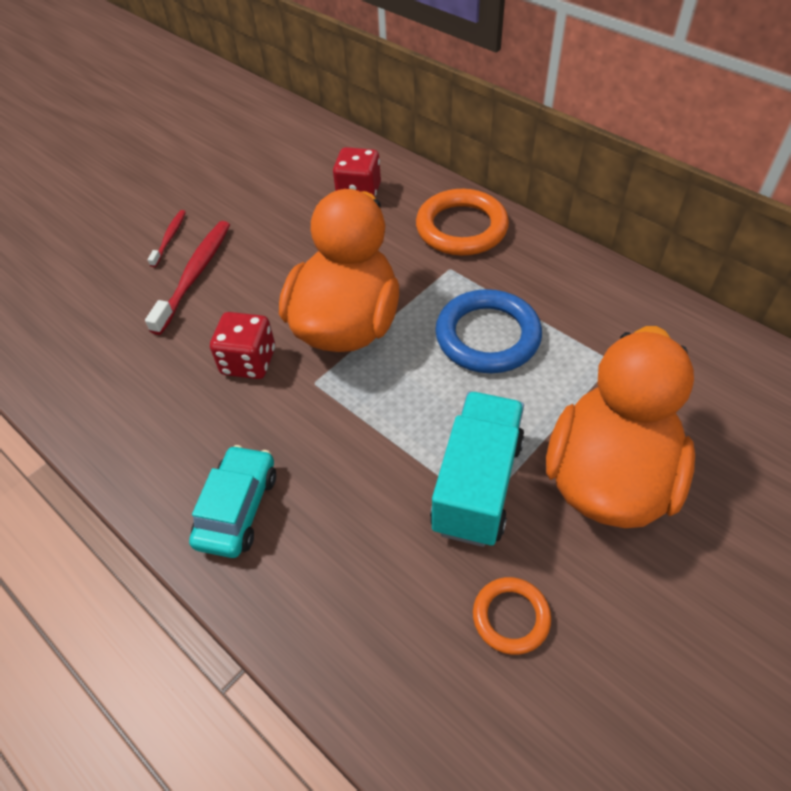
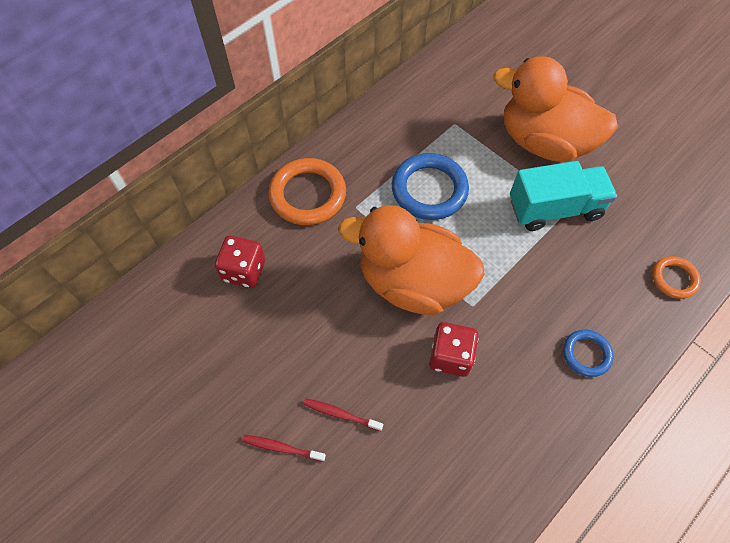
camera: 90 degrees left, 10 degrees up
red toothbrush [145,221,230,335] -> red toothbrush [303,398,383,431], size x0.54
turquoise car [189,445,276,558] -> blue ring [563,330,613,377]
turquoise truck [430,392,525,547] -> turquoise truck turned 150 degrees clockwise [510,161,617,231]
orange ring [473,577,551,655] -> orange ring moved to [652,256,701,299]

